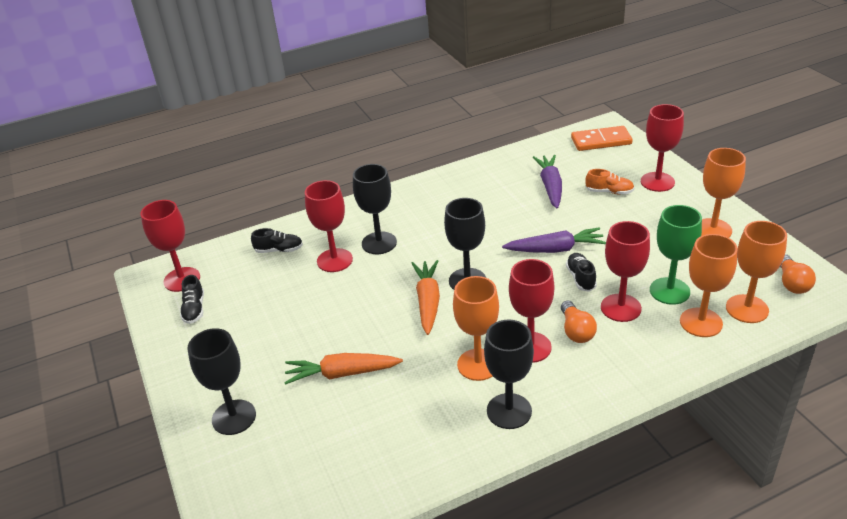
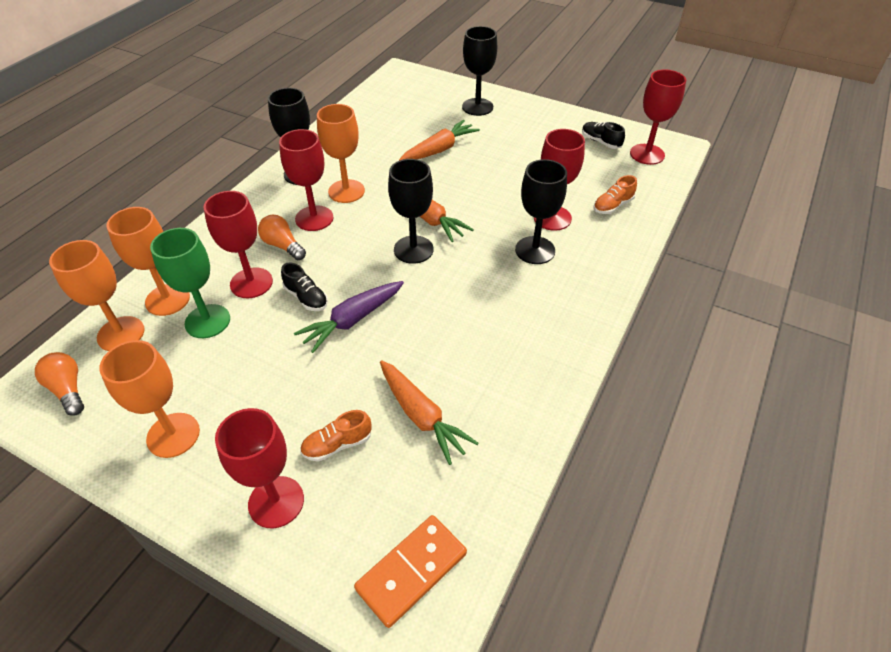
camera: 140 degrees right, 10 degrees up
black shoe [251,228,303,253] -> orange shoe [594,175,637,214]
purple carrot [533,155,562,209] -> orange carrot [380,361,478,465]

